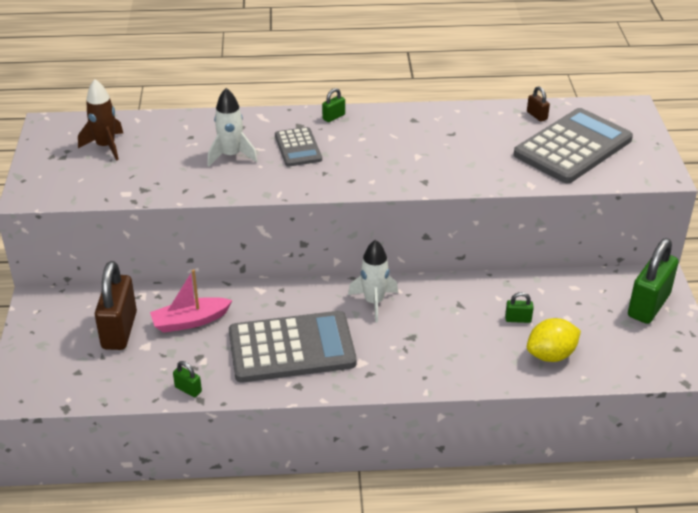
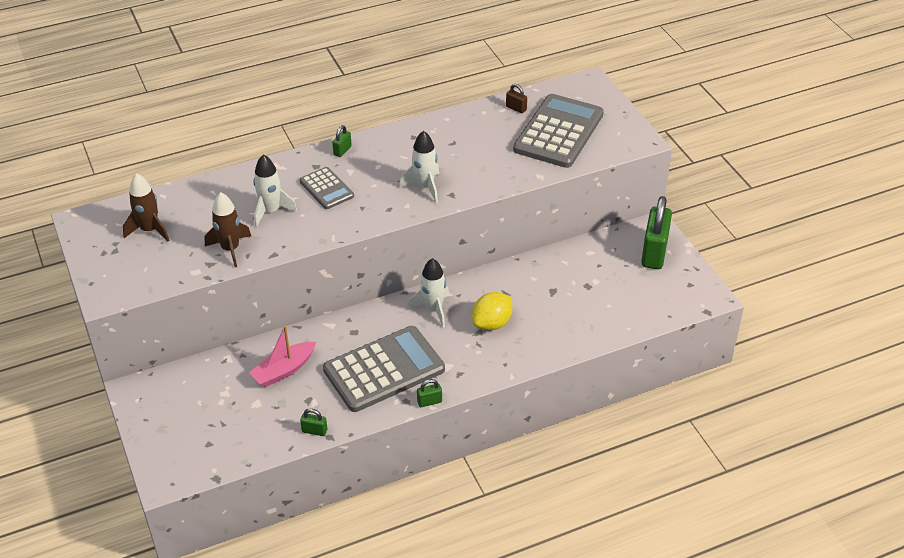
camera: 20 degrees left, 5 degrees up
brown padlock [95,261,137,350] -> none
green padlock [505,292,534,323] -> green padlock moved to [417,379,442,407]
yellow lemon [527,318,581,362] -> yellow lemon moved to [472,292,512,331]
none -> brown rocket [205,192,251,267]
none -> white rocket [399,131,439,203]

